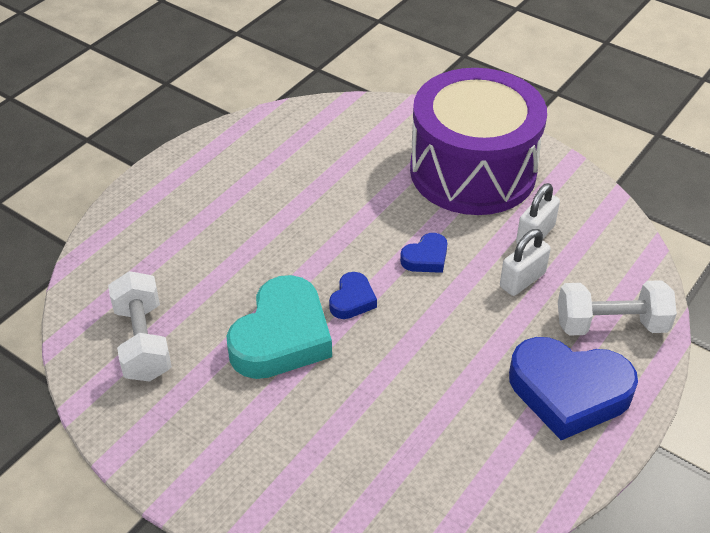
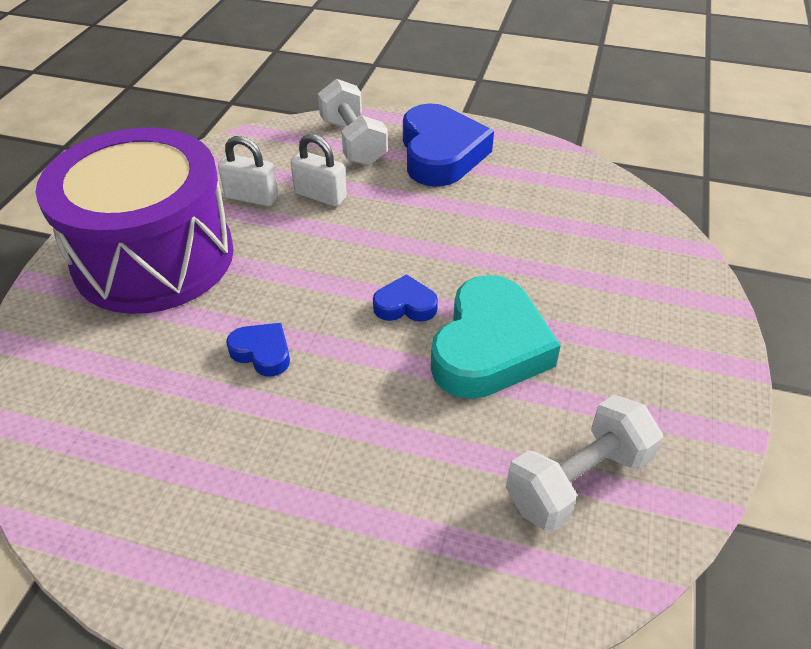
camera: 110 degrees left, 0 degrees up
turquoise heart [226,275,332,379] -> turquoise heart turned 105 degrees clockwise [431,275,561,399]
blue heart [400,233,447,273] -> blue heart moved to [226,323,290,377]

